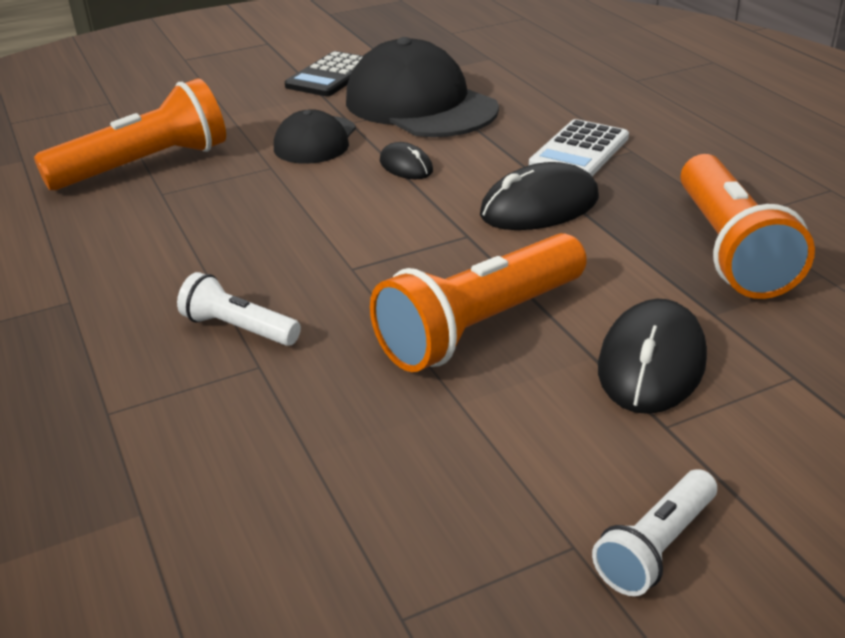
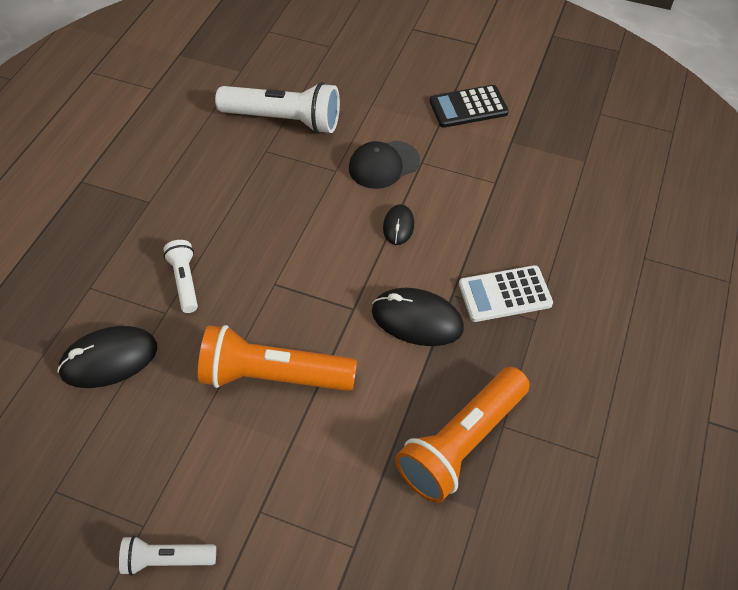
camera: 45 degrees right, 20 degrees up
orange flashlight [34,78,226,191] -> white flashlight [215,82,340,134]
black cap [346,37,499,137] -> none
black mouse [598,299,707,414] -> black mouse moved to [57,326,157,388]

